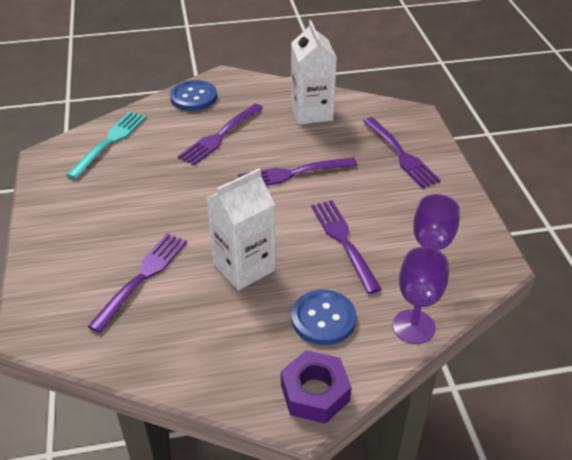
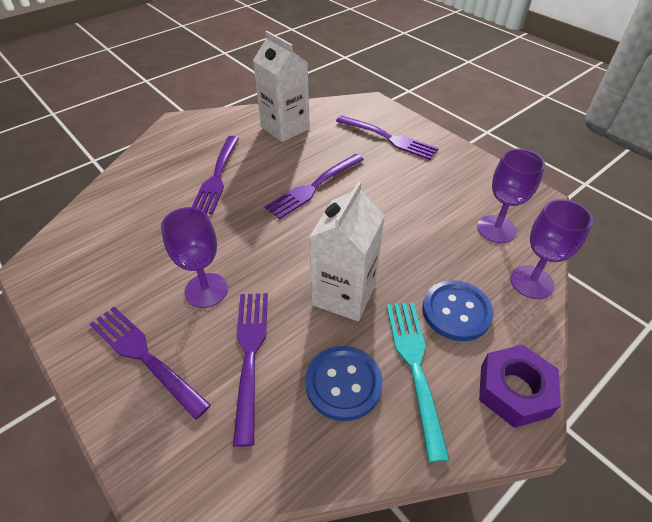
camera: 30 degrees left, 5 degrees up
turquoise fork [67,111,147,179] -> turquoise fork moved to [386,303,450,462]
blue button [170,80,217,111] -> blue button moved to [305,346,383,421]
purple fork [311,200,382,294] -> purple fork moved to [89,307,211,420]
none -> purple goblet [161,207,228,308]

